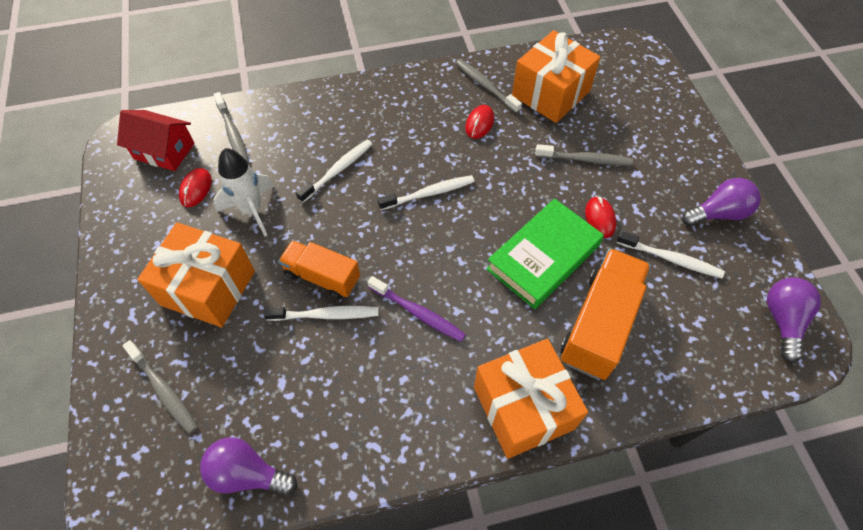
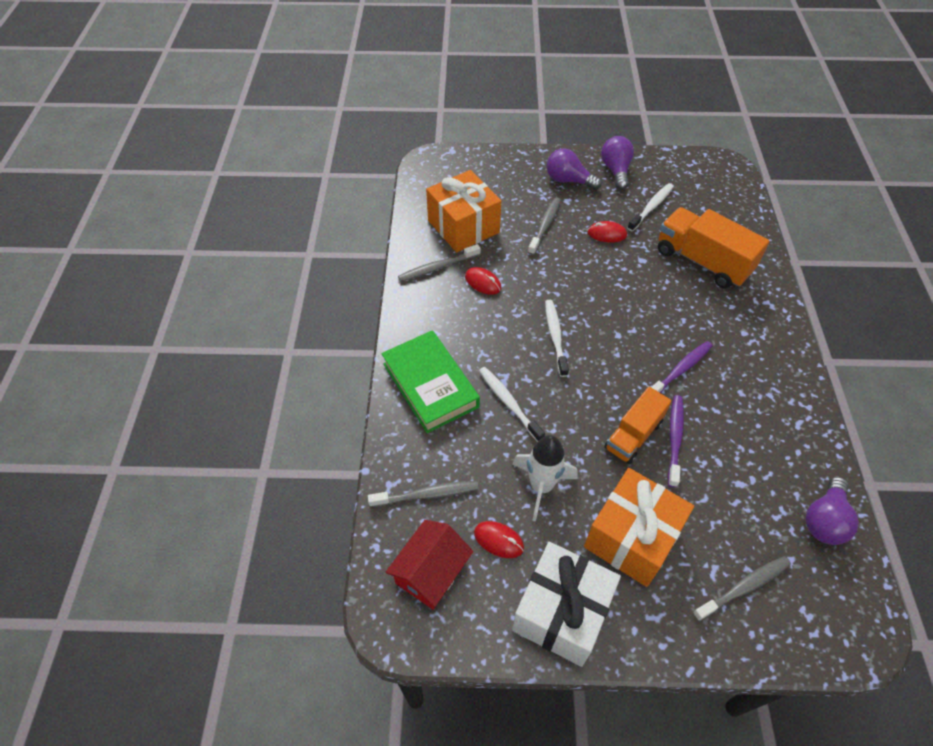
camera: 75 degrees left, 5 degrees down
white toothbrush [263,306,378,321] -> purple toothbrush [668,395,684,488]
orange gift [474,339,588,459] -> none
green book [486,199,604,309] -> green book moved to [381,330,480,433]
purple light bulb [767,277,821,363] -> purple light bulb moved to [547,148,602,190]
none -> white gift [512,542,621,667]

